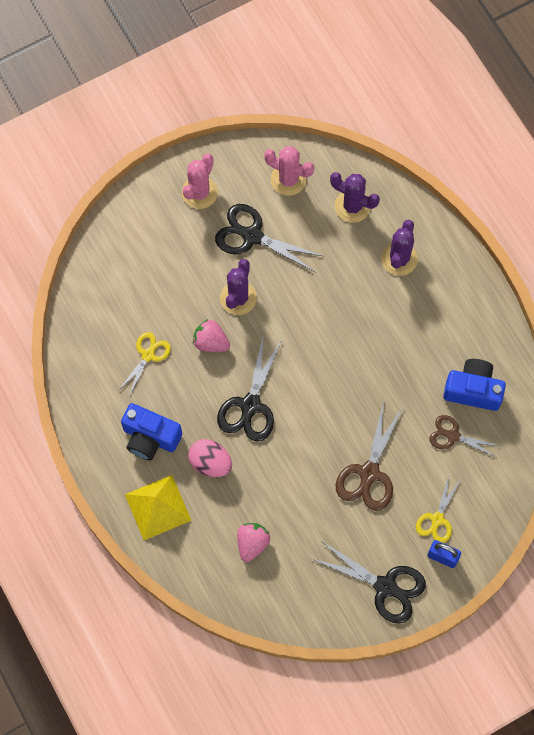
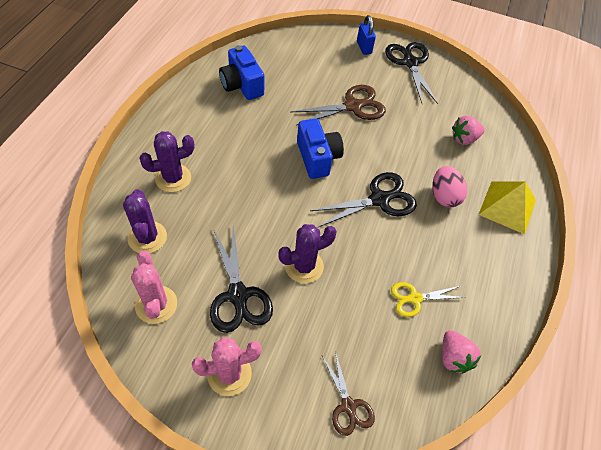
camera: 135 degrees left, 15 degrees down
blue camera [121,403,182,460] -> blue camera moved to [297,119,344,179]
pink strawberry [193,319,230,352] -> pink strawberry moved to [442,330,481,374]
yellow scissors [416,476,461,543] -> none
brown scissors [429,415,499,457] -> brown scissors moved to [322,351,375,436]

